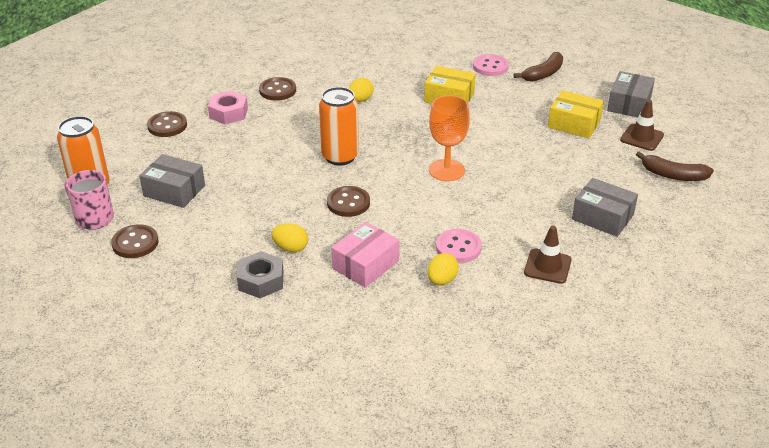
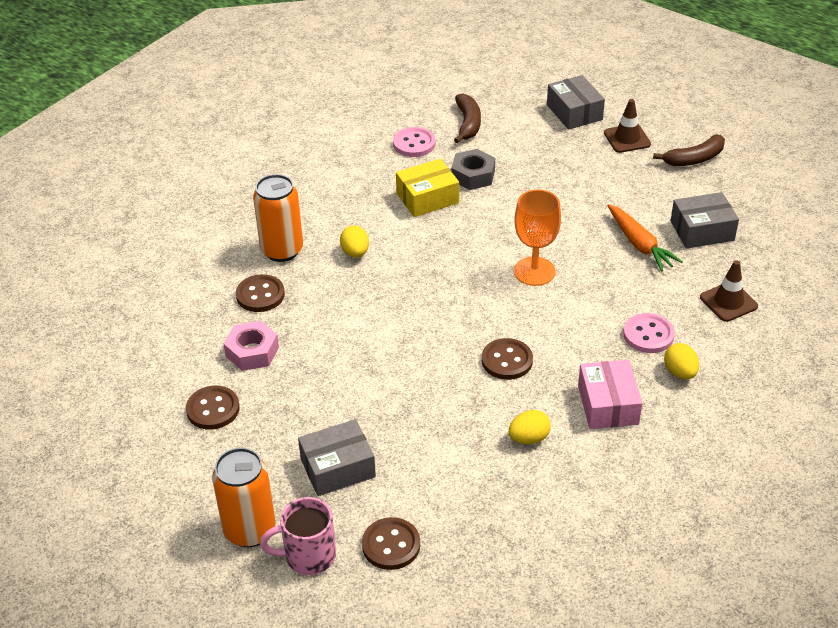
camera: 45 degrees left, 5 degrees up
grey nut [237,251,284,298] -> grey nut moved to [451,149,495,190]
orange can [319,87,359,166] -> orange can moved to [253,174,303,262]
yellow box [548,90,604,138] -> none
none -> orange carrot [607,204,683,272]

